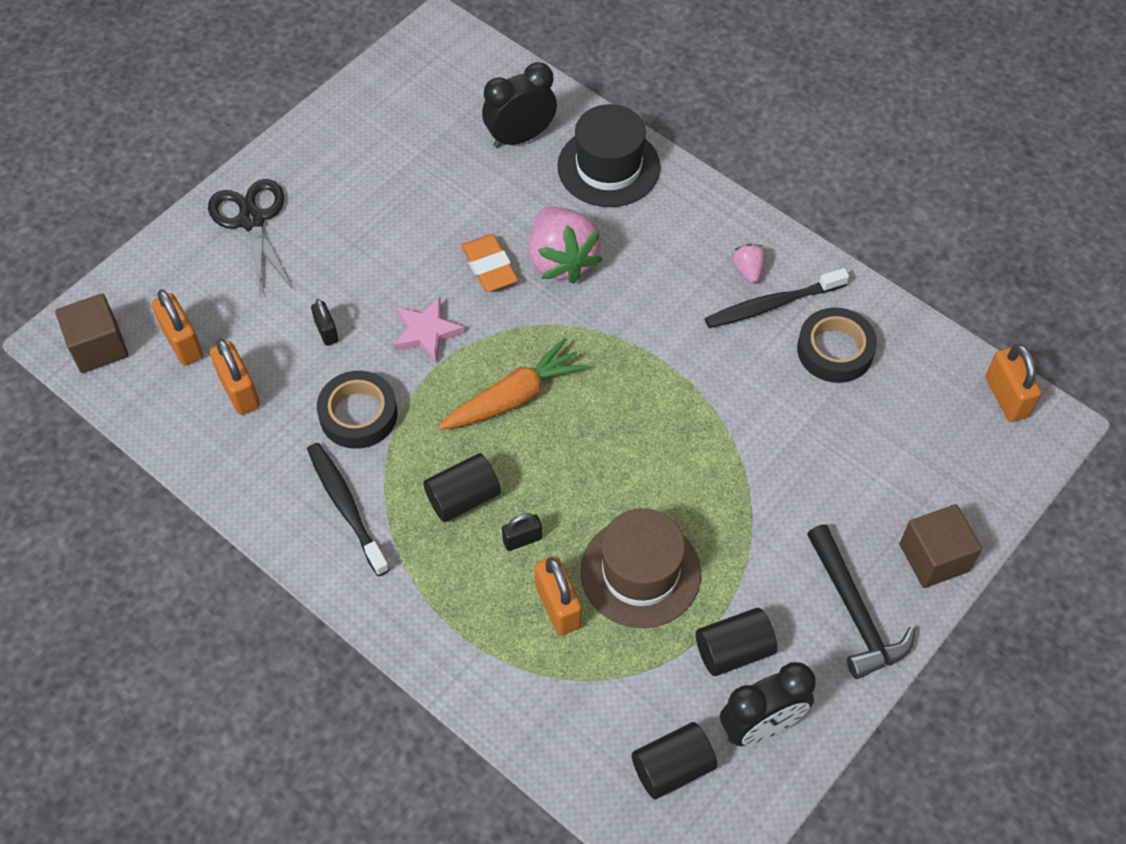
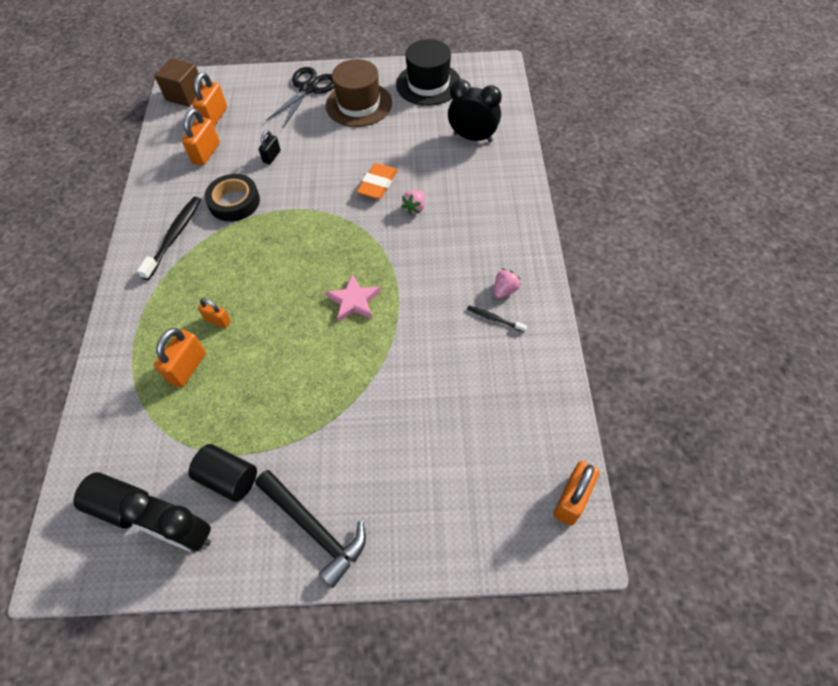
camera: 50 degrees right, 0 degrees up
pink star [393,297,465,362] -> pink star moved to [326,274,381,322]
black cylinder [423,453,501,522] -> none
orange carrot [438,338,588,430] -> none
black padlock [502,513,542,551] -> orange padlock [198,298,231,328]
pink strawberry [529,207,602,284] -> pink strawberry [402,190,425,215], size x0.46
black hat [557,104,660,207] -> black hat moved to [396,39,460,106]
brown hat [580,508,701,628] -> brown hat moved to [326,59,392,127]
black toothbrush [705,268,849,328] -> black toothbrush [467,306,527,333], size x0.53
black tape [797,308,877,383] -> none
black hammer [807,524,915,679] -> black hammer turned 75 degrees counterclockwise [255,470,366,588]
brown cube [899,504,982,588] -> none

